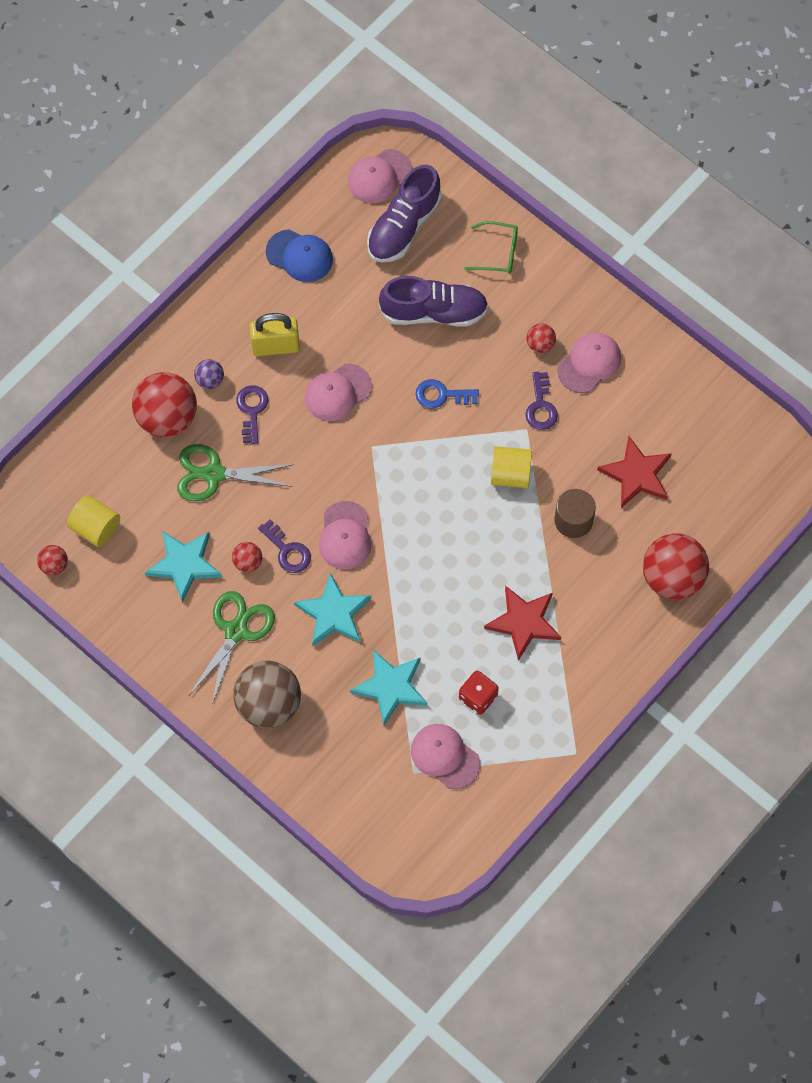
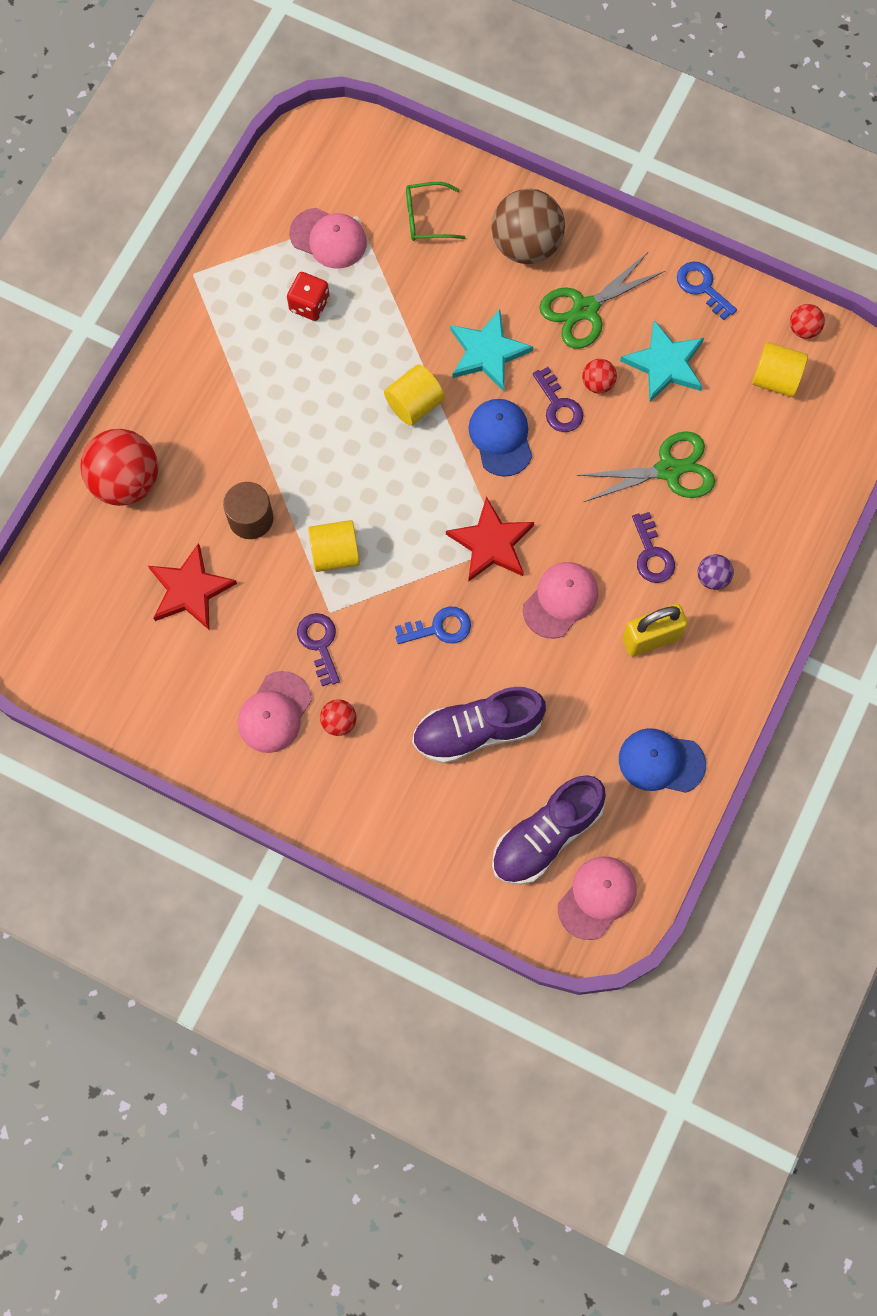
camera: 165 degrees right, 5 degrees up
red ball [132,372,197,437] -> none
green scissors [189,591,275,705] -> green scissors turned 45 degrees clockwise [539,252,665,349]
purple key [258,519,311,573] -> purple key turned 150 degrees counterclockwise [533,367,583,432]
pink cap [319,501,371,570] -> blue cap [469,399,532,477]
turquoise star [350,650,427,725] -> none
purple shoe [367,165,442,262] -> purple shoe turned 150 degrees counterclockwise [492,775,606,885]
green glasses [464,221,518,273] -> green glasses moved to [406,182,466,241]
red star [484,586,561,661] -> red star moved to [446,496,534,582]
none -> yellow cylinder [384,364,445,426]
none -> blue key [677,262,737,320]

